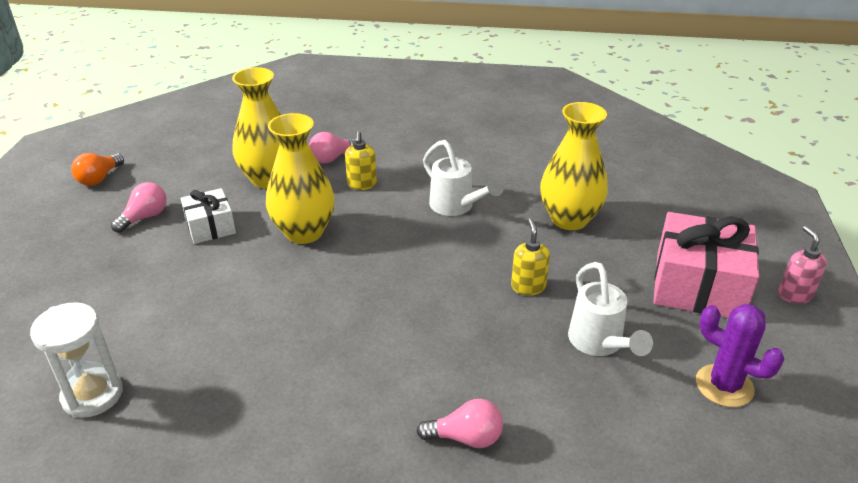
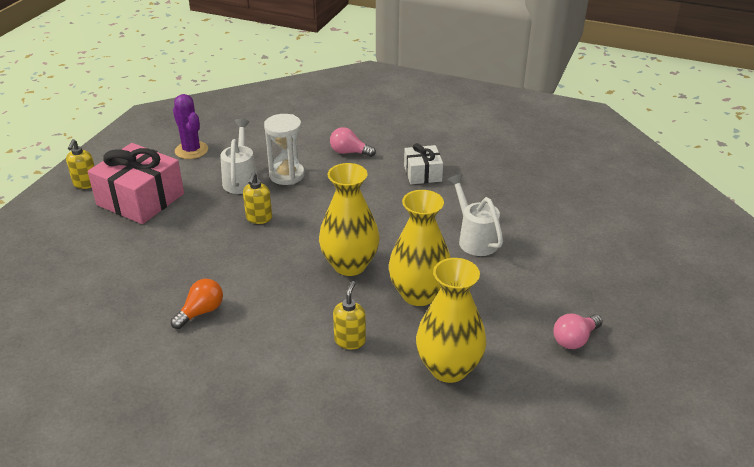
camera: 165 degrees left, 0 degrees up
white hourglass [30,302,123,418] -> white hourglass moved to [264,114,305,185]
orange light bulb [71,153,124,186] -> orange light bulb moved to [171,279,223,329]
white gift [181,188,236,244] -> white gift moved to [404,143,443,184]
pink light bulb [309,132,356,163] -> none
white watering can [423,140,504,216] -> white watering can moved to [447,174,503,256]
yellow vase [540,102,608,230] -> yellow vase moved to [319,163,380,276]
pink soap dispenser [778,226,827,304] -> yellow soap dispenser [66,139,94,189]

